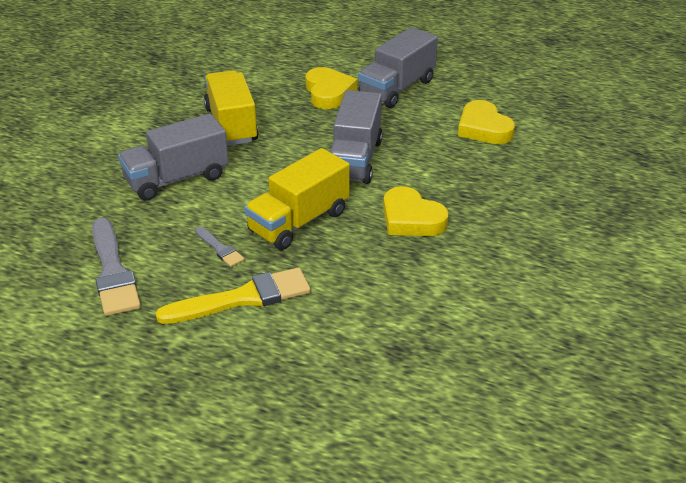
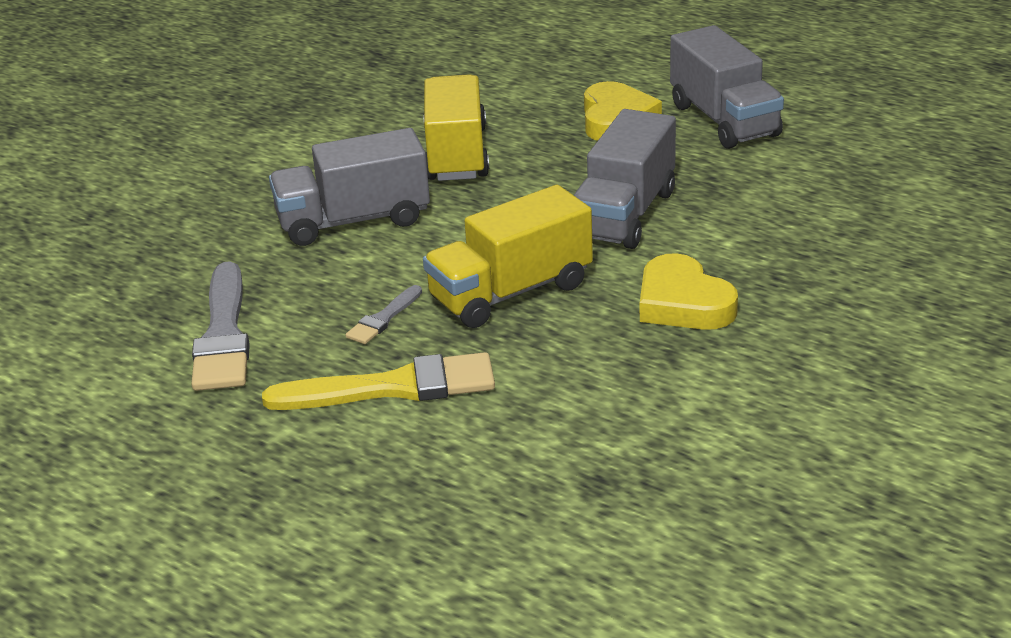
camera: 15 degrees right, 5 degrees down
grey brush [195,227,244,267] -> grey brush turned 60 degrees clockwise [346,285,422,344]
grey truck [358,27,438,108] -> grey truck turned 75 degrees counterclockwise [670,25,784,149]
yellow heart [458,100,515,144] -> none

